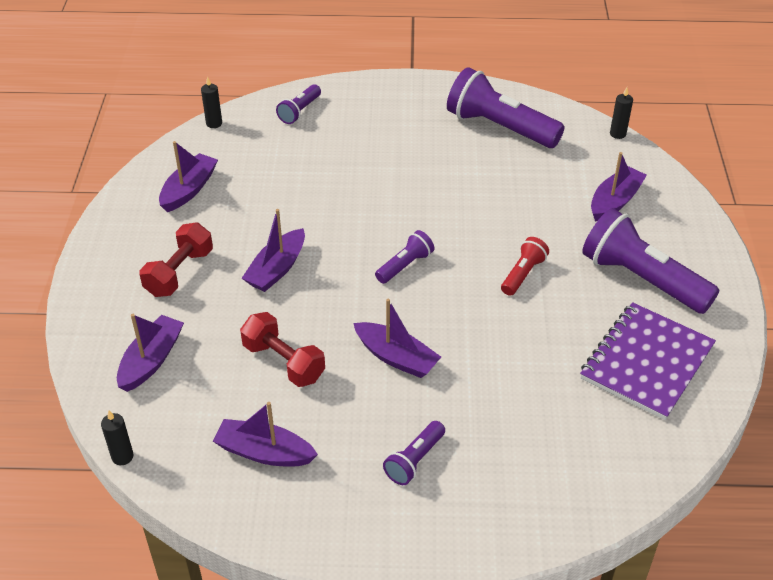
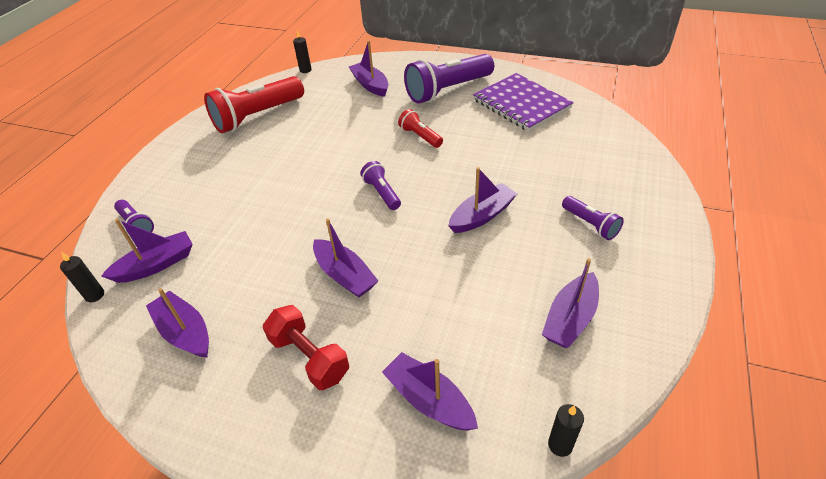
camera: 70 degrees left, 0 degrees up
red dumbbell [240,312,325,387] -> none
purple flashlight [447,67,565,148] -> red flashlight [204,76,304,133]
none -> purple boat [101,219,193,283]

